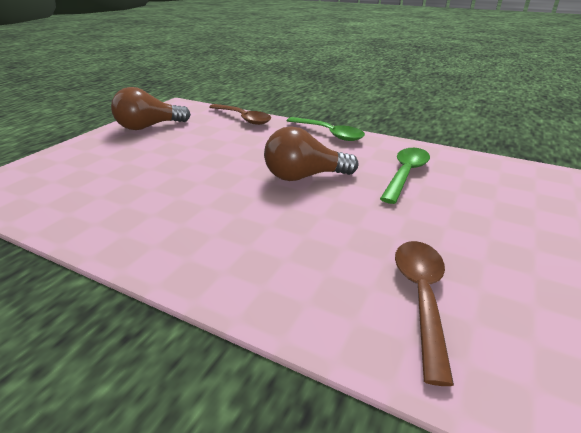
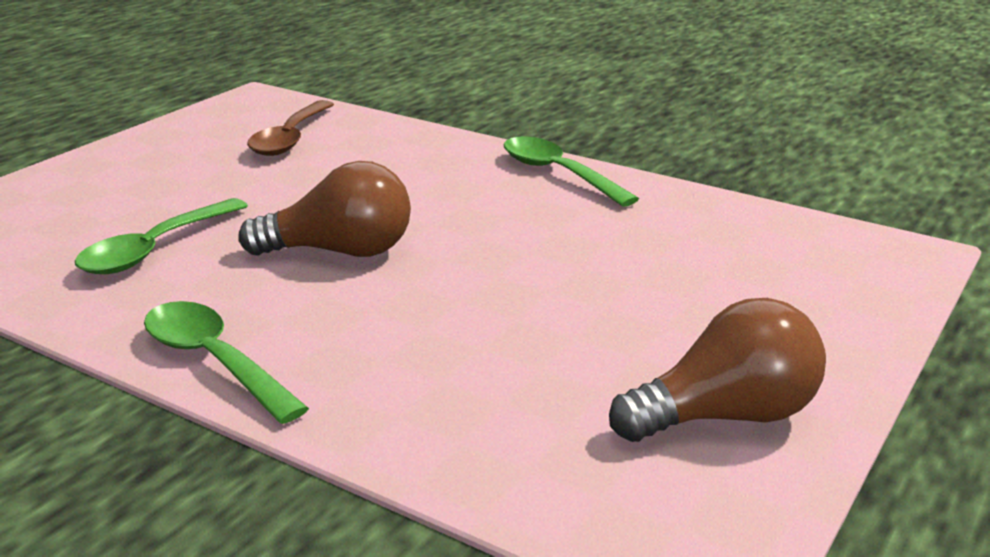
camera: 175 degrees left, 5 degrees down
brown spoon [209,104,271,125] -> none
none -> green spoon [504,137,639,207]

